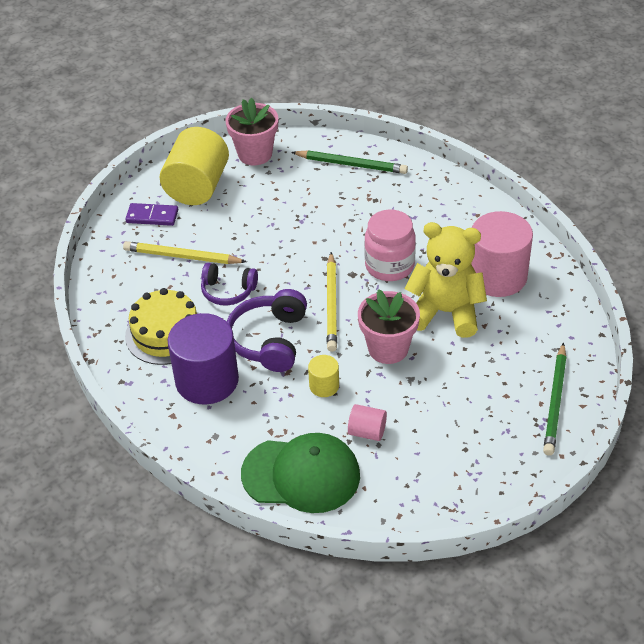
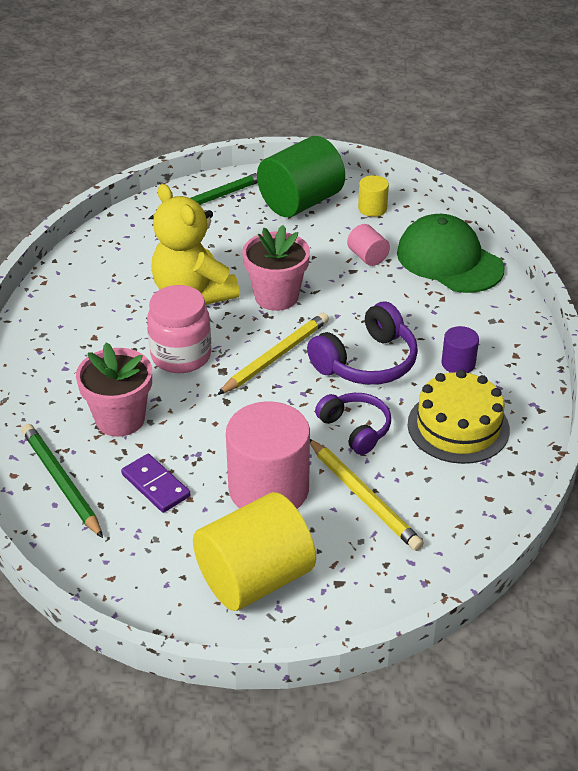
camera: 140 degrees left, 5 degrees down
purple domino [125,203,178,226] -> purple domino moved to [121,454,190,513]
purple cylinder [167,313,239,405] -> purple cylinder [442,326,479,373], size x0.47
pink flower pot [225,98,278,165] -> pink flower pot moved to [76,342,152,437]
yellow cylinder [308,355,339,397] -> yellow cylinder moved to [358,175,389,217]
pink cylinder [471,211,533,297] -> pink cylinder moved to [226,401,310,509]
none -> green cylinder [257,136,345,217]

